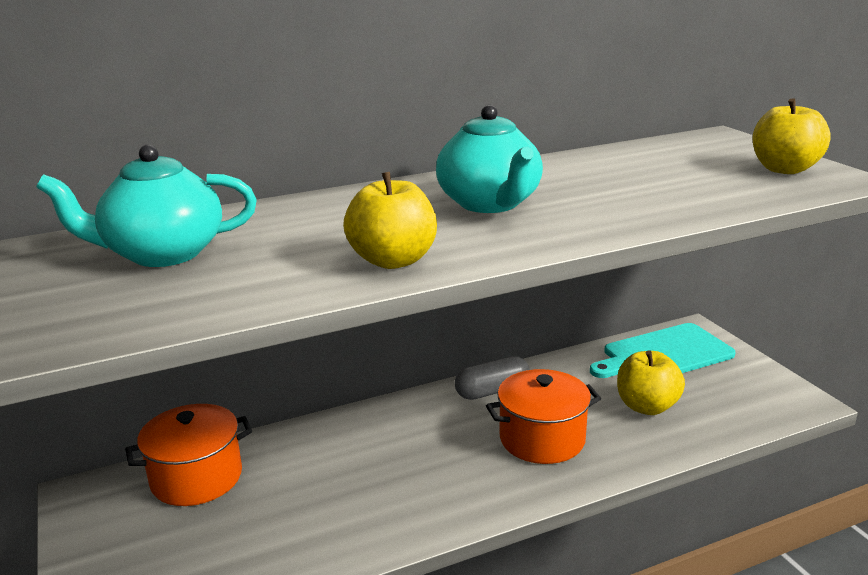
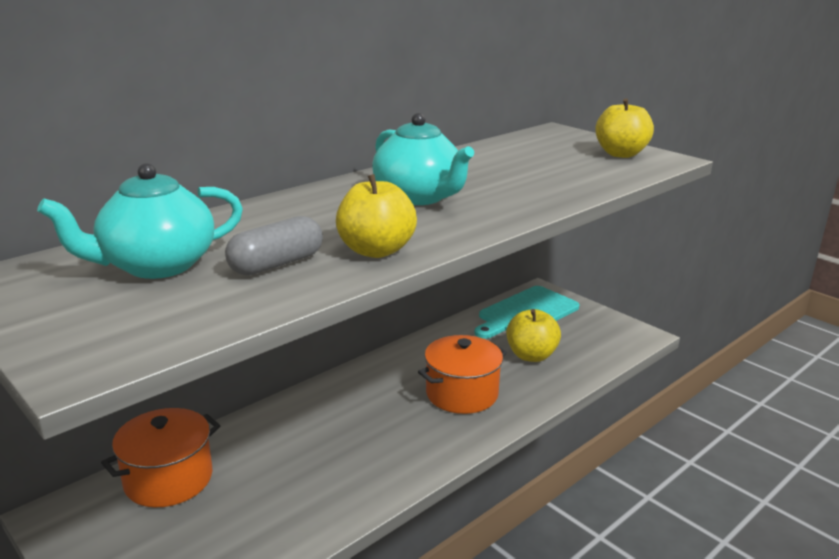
camera: 20 degrees left, 0 degrees up
grey capsule [455,356,529,400] -> grey capsule moved to [225,216,323,276]

